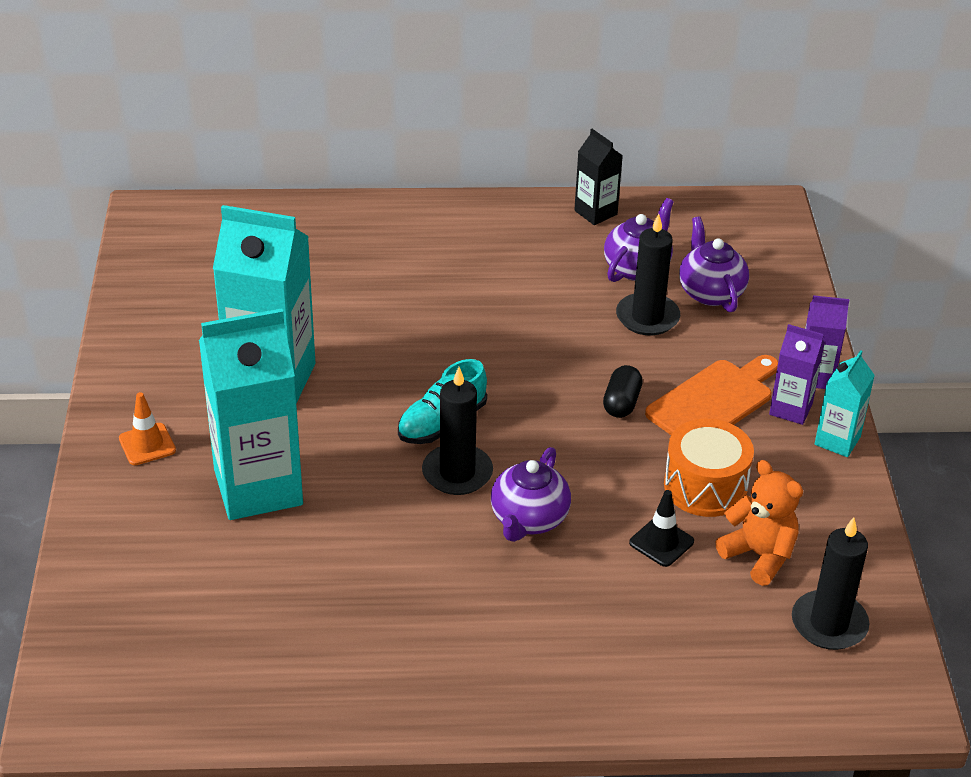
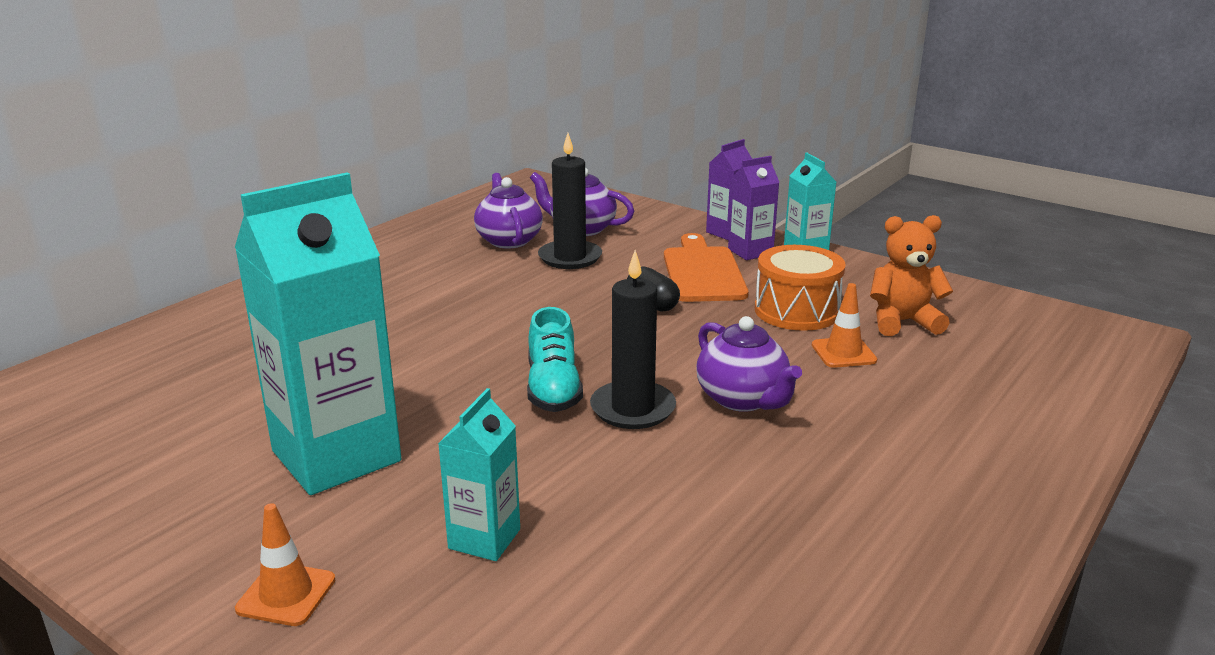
camera: 50 degrees left, 15 degrees down
turquoise carton [199,308,303,520] -> turquoise carton [438,388,520,561], size x0.50
black carton [574,129,623,225] -> none
black traffic cone [629,490,694,567] -> orange traffic cone [812,283,877,368]
black candle [792,517,869,650] -> none

